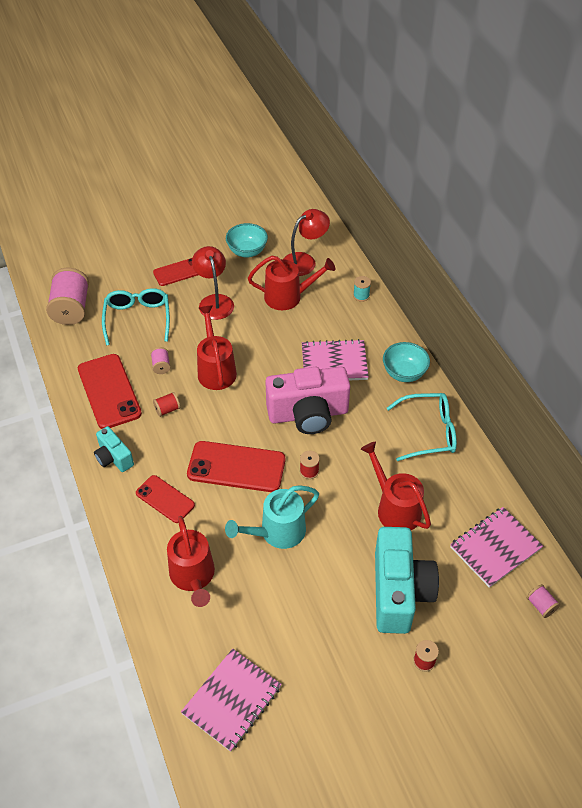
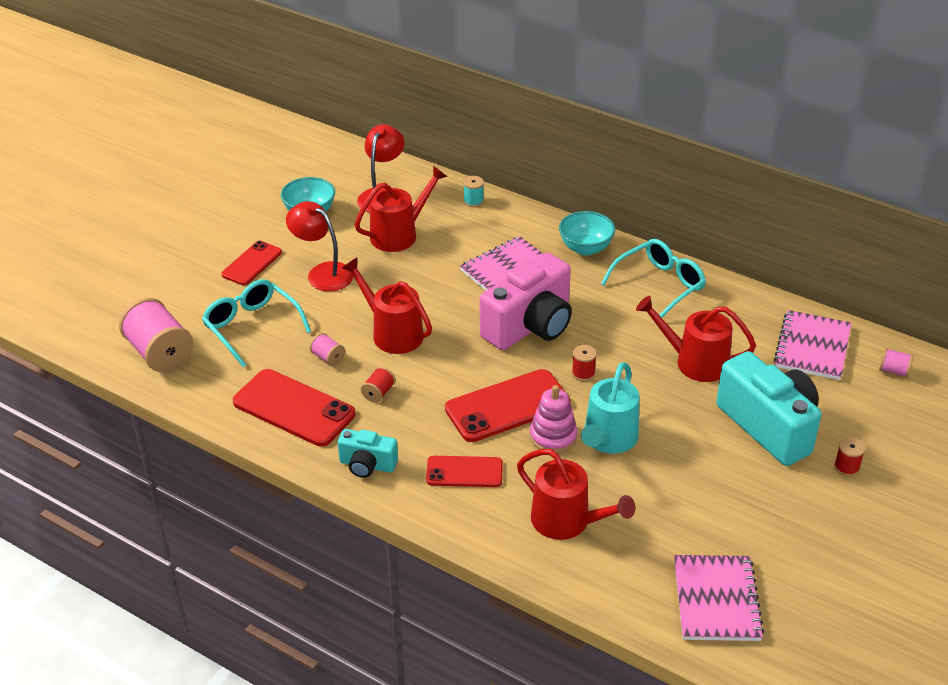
camera: 35 degrees left, 10 degrees down
none -> pink stacking toy [530,385,578,453]

